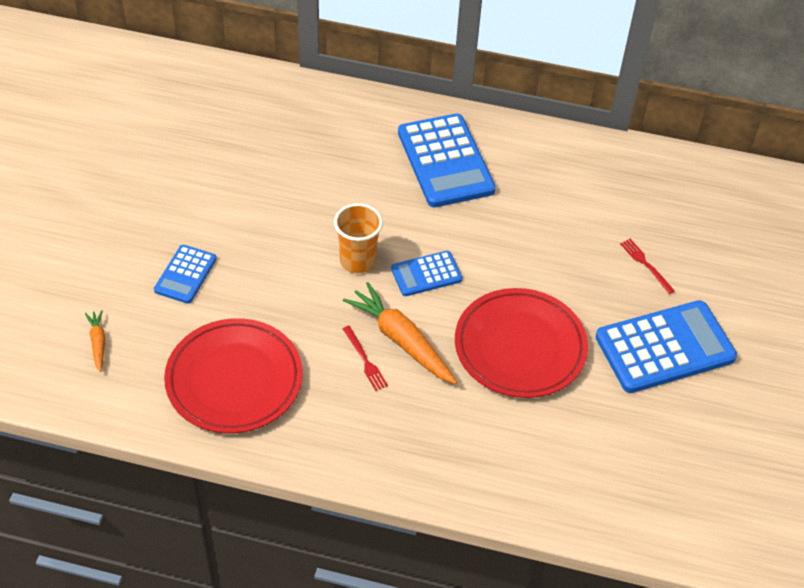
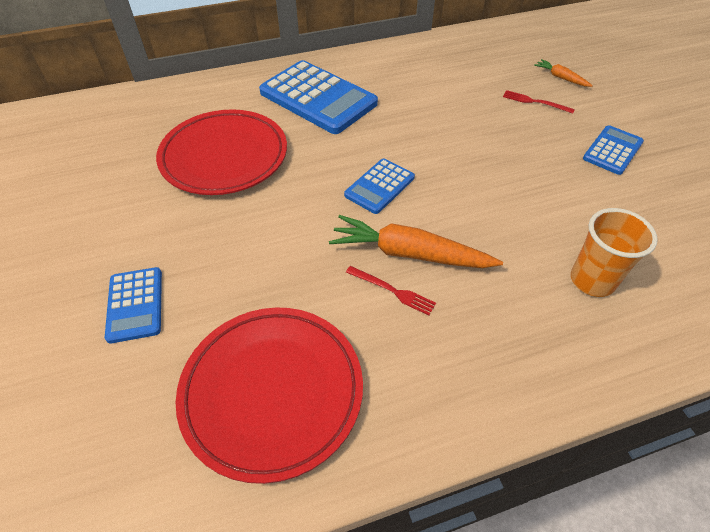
camera: 30 degrees left, 0 degrees up
orange carrot [85,310,105,372] -> orange carrot moved to [534,59,593,87]
orange cup [334,203,383,273] -> orange cup moved to [571,208,658,297]
red plate [455,288,588,398] -> red plate moved to [156,109,287,195]
blue calculator [596,300,737,393] -> blue calculator [583,125,644,175], size x0.53

